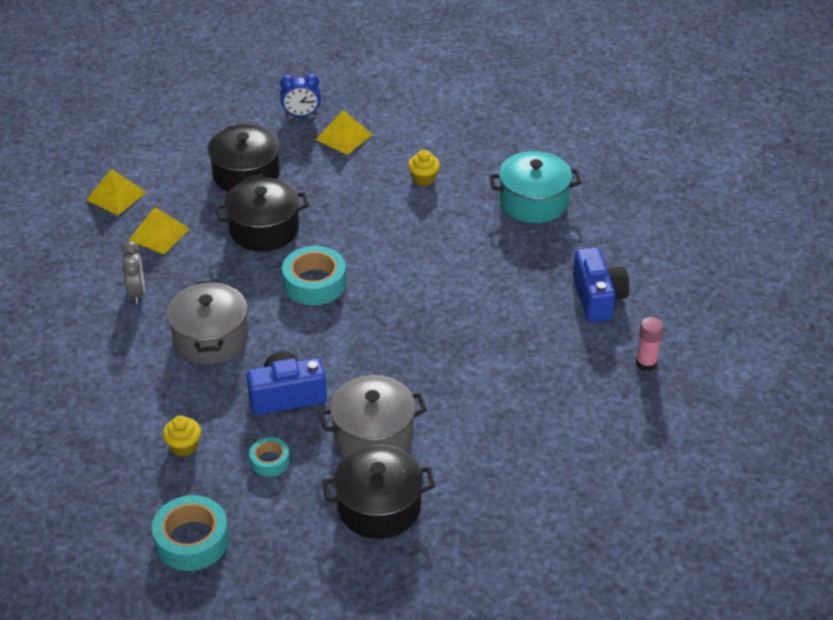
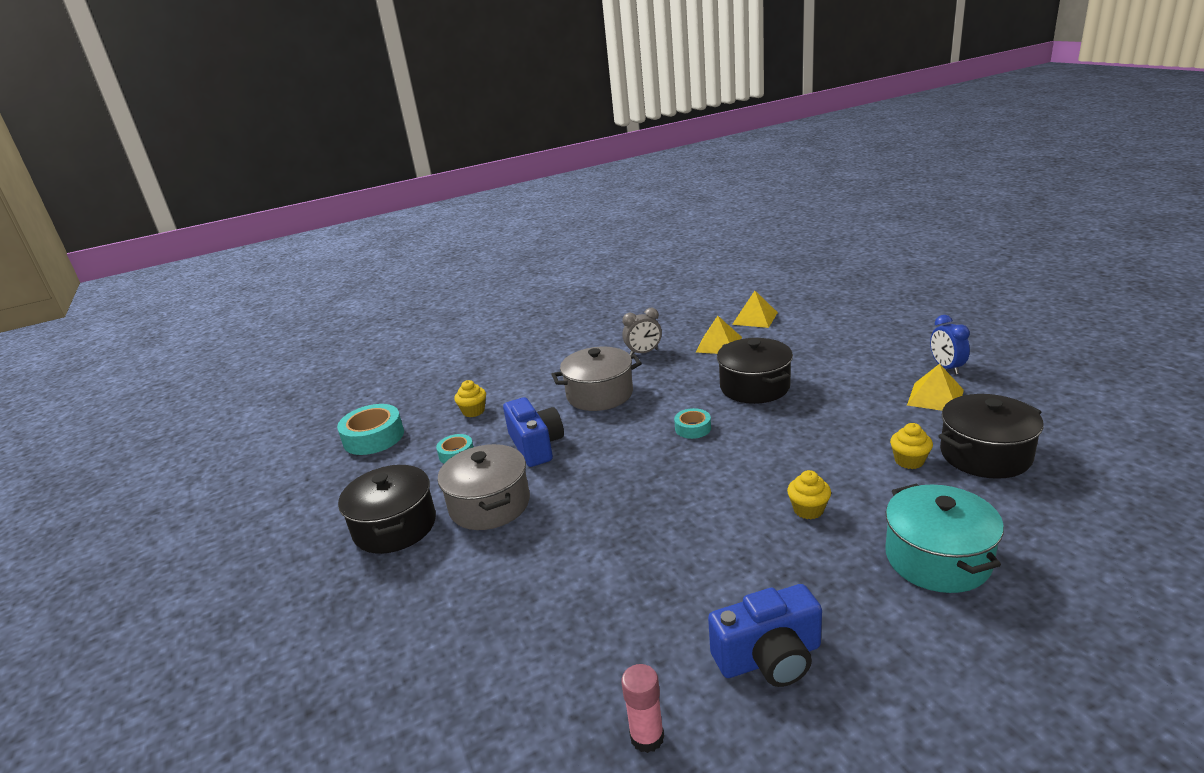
camera: 85 degrees right, 15 degrees down
black pot [208,124,280,192] -> black pot moved to [938,394,1044,479]
turquoise tape [282,246,346,305] -> turquoise tape [674,408,711,439], size x0.56
none -> yellow cupcake [787,470,831,519]

